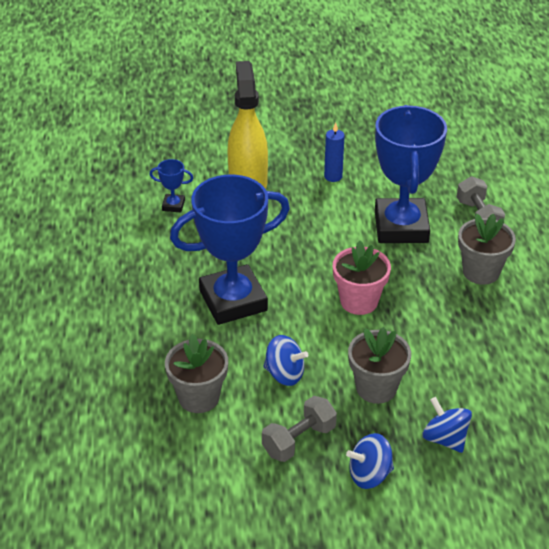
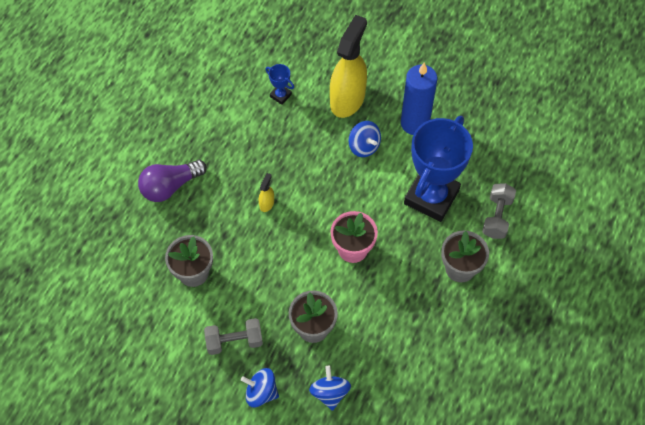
camera: 30 degrees right, 20 degrees up
blue trophy [170,174,290,325] -> yellow spray bottle [259,173,274,212]
blue spinning top [263,335,308,386] -> blue spinning top moved to [348,121,381,157]
blue candle [324,123,345,182] -> blue candle [401,63,437,135], size x1.86
none -> purple light bulb [138,160,207,202]

